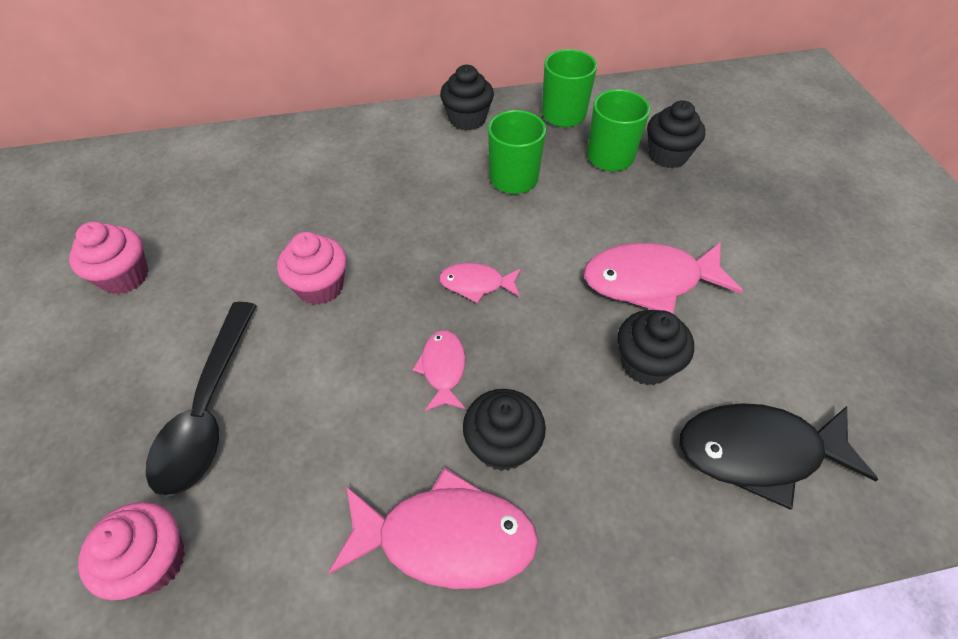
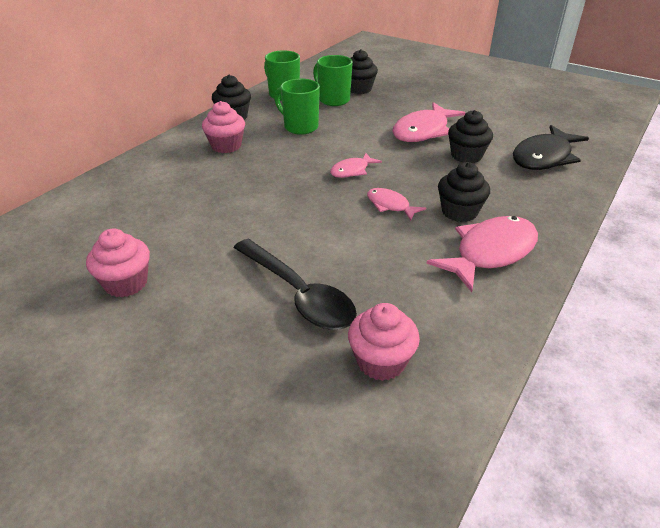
camera: 45 degrees left, 15 degrees down
pink cupcake [277,232,347,305] -> pink cupcake moved to [202,101,245,153]

